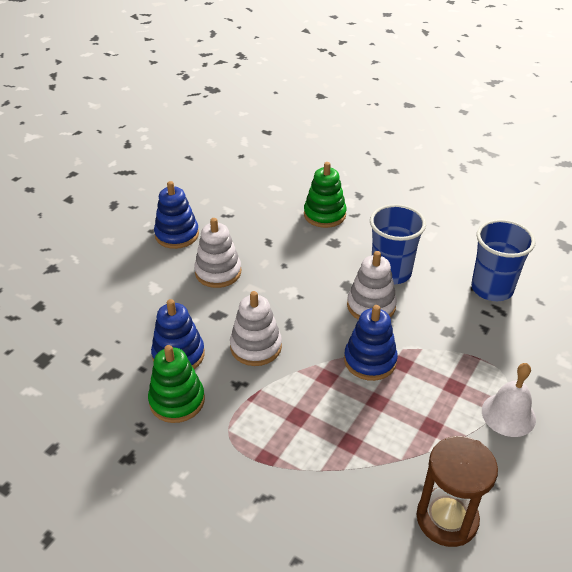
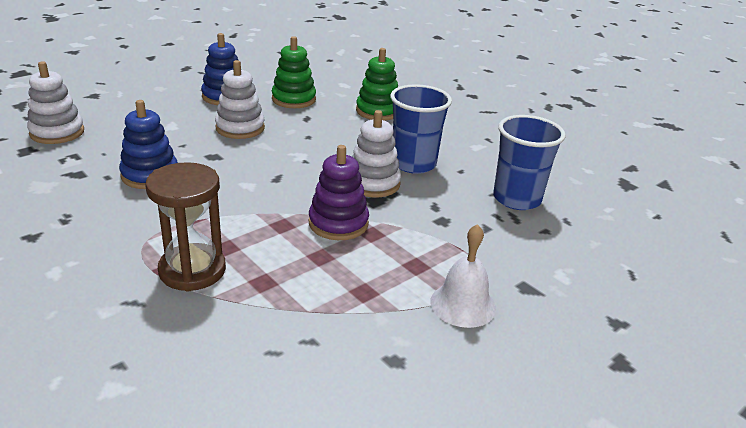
camera: 15 degrees right, 10 degrees down
green stacking toy [148,345,205,423] -> green stacking toy moved to [272,36,316,108]
white stacking toy [230,291,282,366] -> white stacking toy moved to [27,61,84,144]
blue stacking toy [344,305,398,381] -> purple stacking toy [309,145,369,240]
brown hourglass [417,436,498,547] -> brown hourglass moved to [145,162,226,291]

